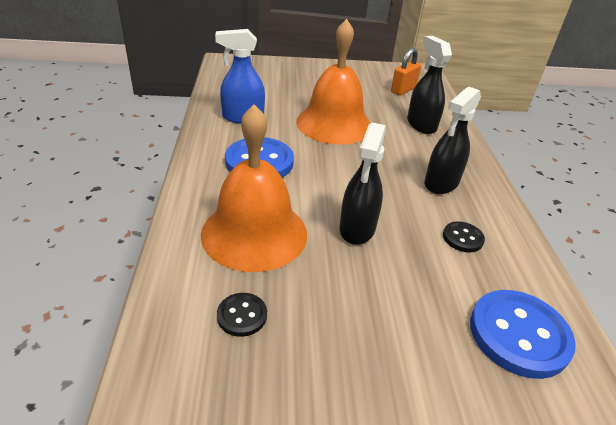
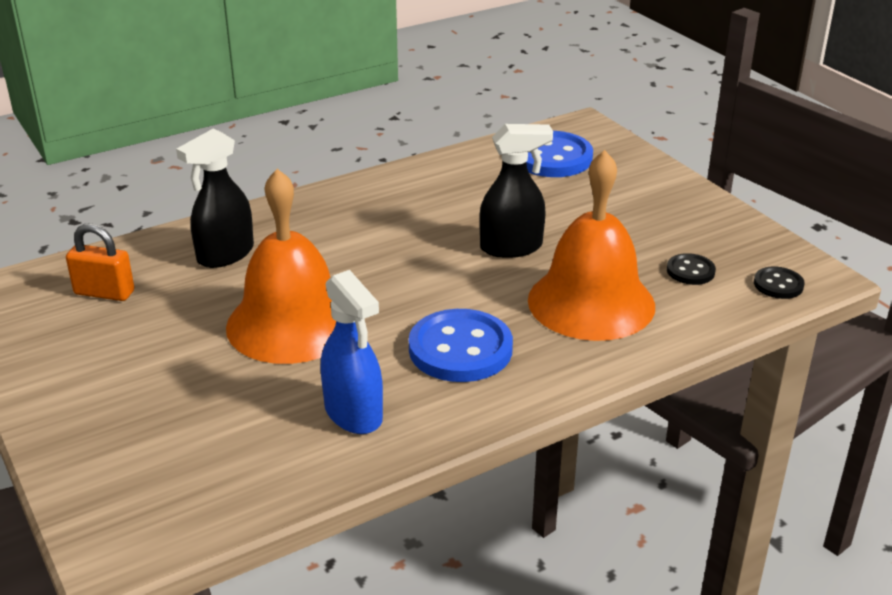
camera: 115 degrees left, 5 degrees down
black spray bottle [424,86,481,194] -> none
black button [443,221,485,253] -> black button moved to [754,266,805,299]

